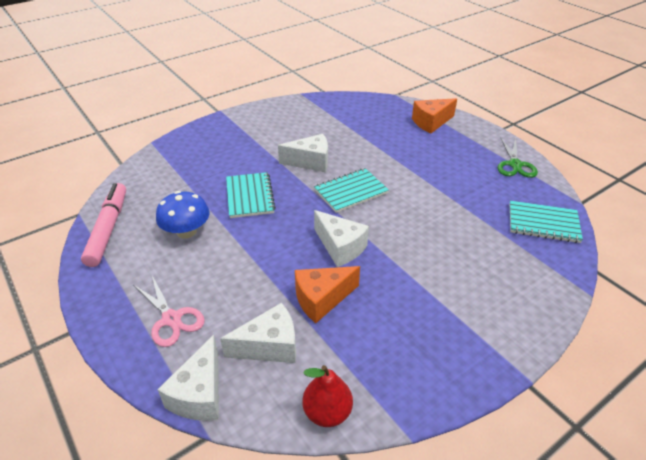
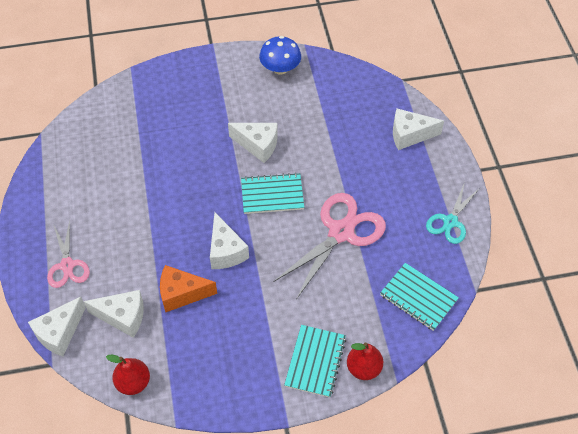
camera: 25 degrees right, 15 degrees up
pink marker [81,183,126,267] -> none
blue mushroom [156,191,209,238] -> blue mushroom moved to [259,36,301,75]
turquoise notebook [226,172,276,218] -> turquoise notebook moved to [284,325,346,398]
orange cheese [412,98,457,133] -> white cheese [393,108,444,150]
green scissors [498,137,538,178] -> turquoise scissors [426,182,479,244]
none -> pink scissors [273,193,386,299]
none -> red pear [347,342,383,380]

